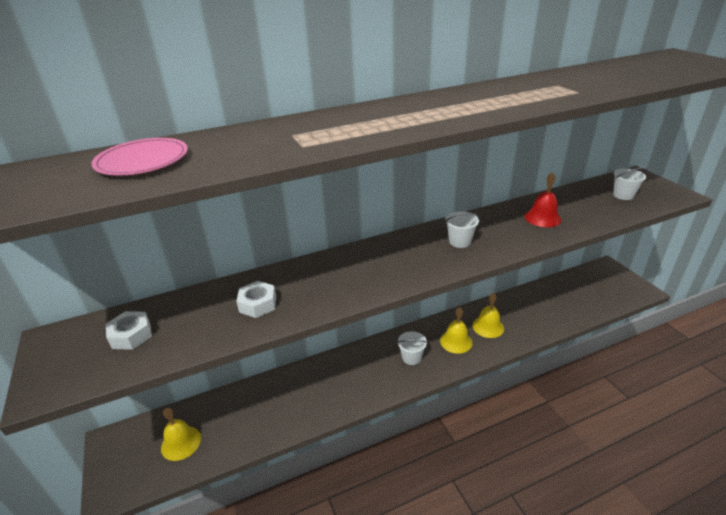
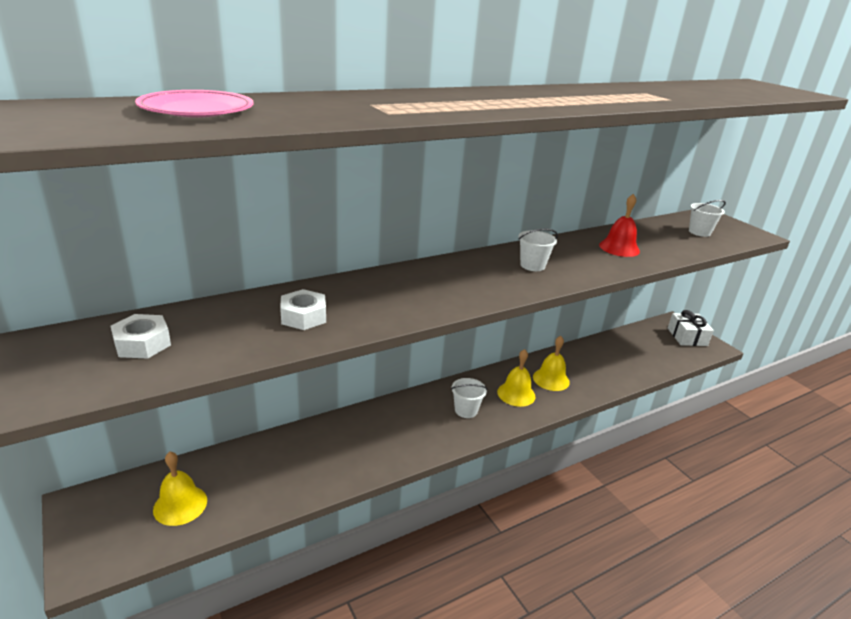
camera: 10 degrees left, 5 degrees down
none -> white gift [668,310,714,346]

